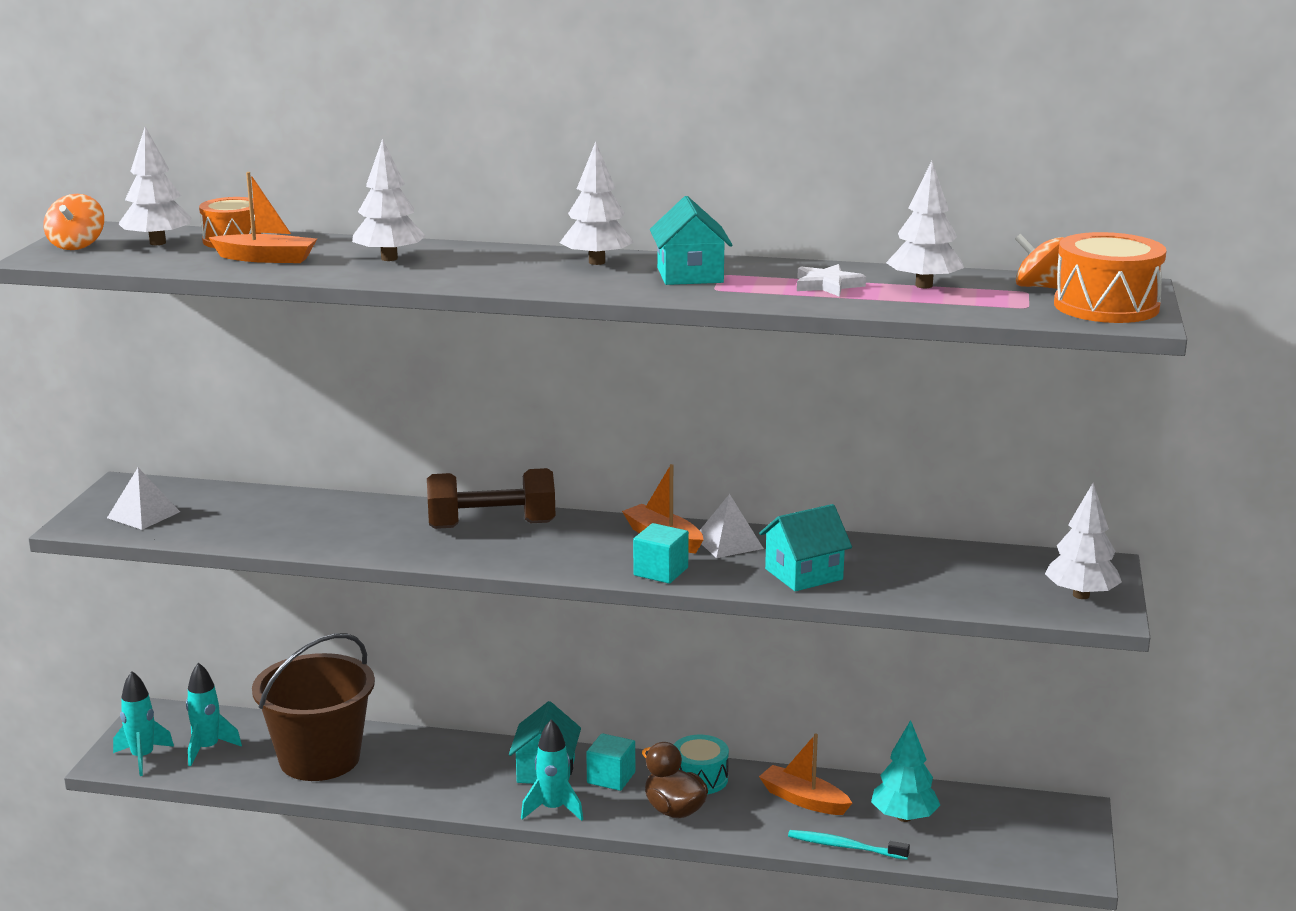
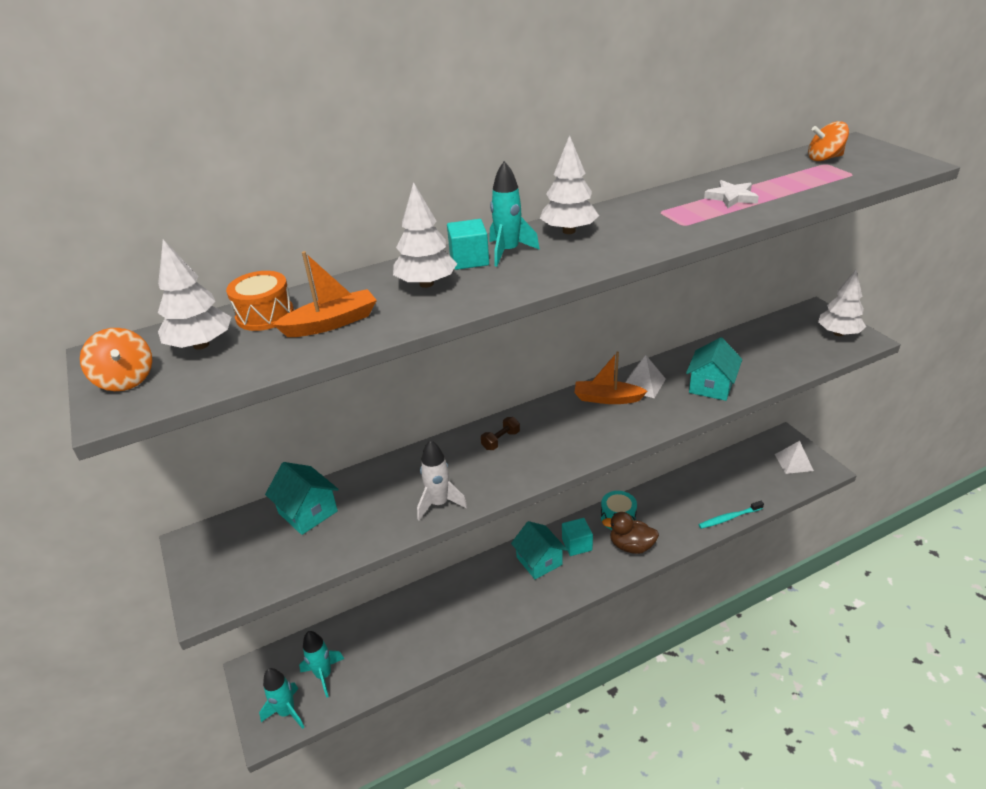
camera: 35 degrees left, 15 degrees up
white pyramid [107,468,180,530] -> white pyramid moved to [775,441,814,474]
brown bucket [252,633,375,781] -> none
brown dumbbell [427,468,555,529] -> brown dumbbell [481,417,520,450], size x0.44
turquoise rocket [521,719,583,821] -> turquoise rocket moved to [489,161,540,267]
turquoise cube [633,523,689,584] -> turquoise cube moved to [447,219,489,270]
turquoise house [650,196,733,285] -> turquoise house moved to [265,462,339,535]
orange boat [759,733,852,815] -> none
turquoise tree [871,720,940,822] -> none
white tree [886,161,964,288] -> none
orange drum [1054,232,1167,323] -> none
none -> white rocket [417,440,467,520]

